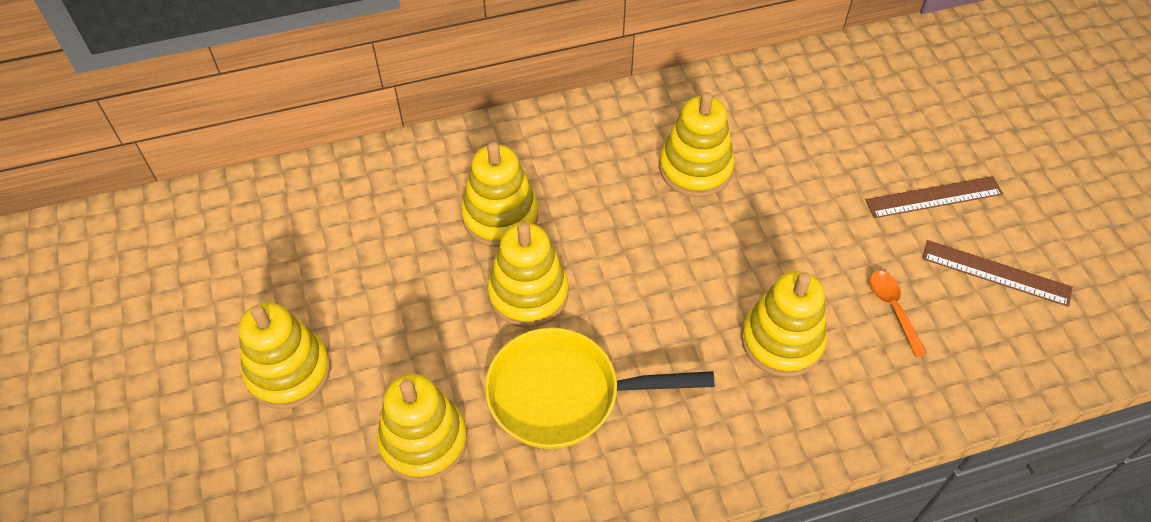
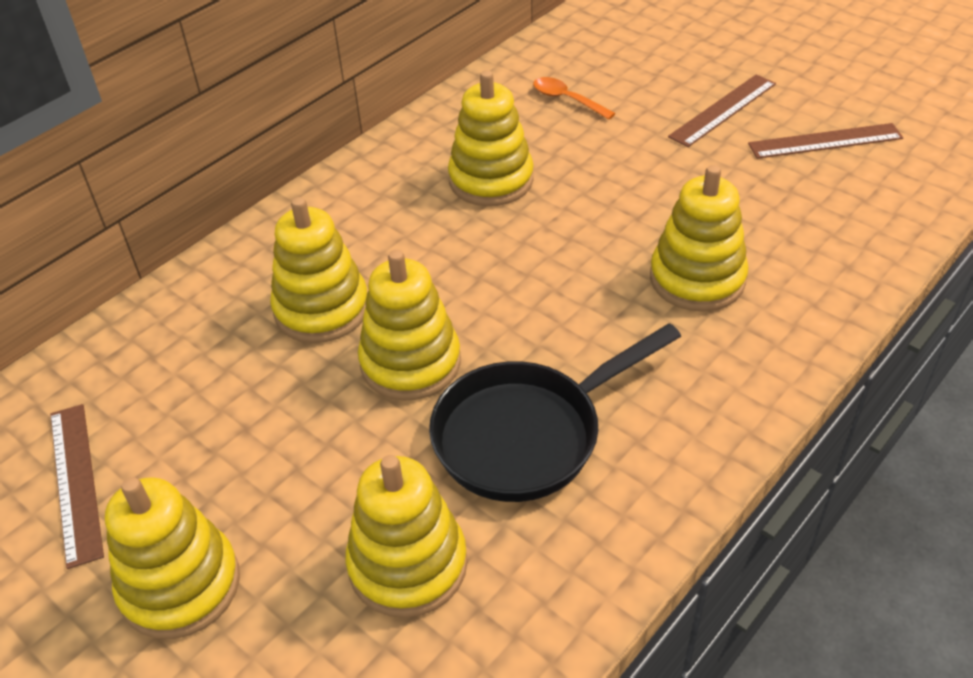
camera: 30 degrees left, 10 degrees down
yellow pan [485,327,715,449] -> black pan [429,323,681,502]
orange spoon [870,271,927,357] -> orange spoon moved to [533,77,616,120]
none -> brown ruler [50,404,104,569]

